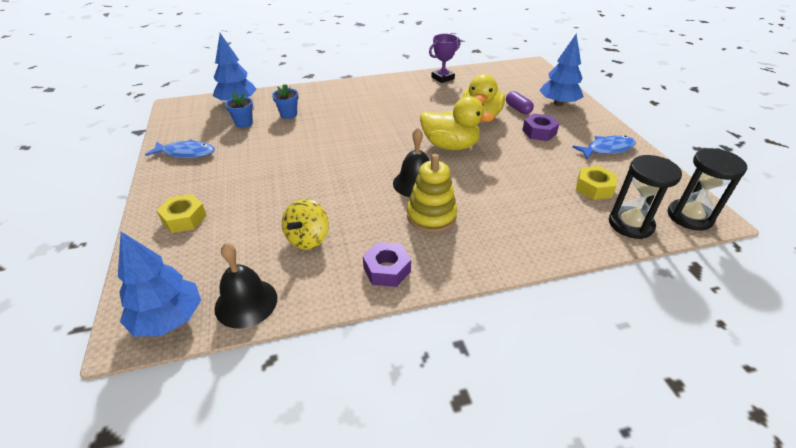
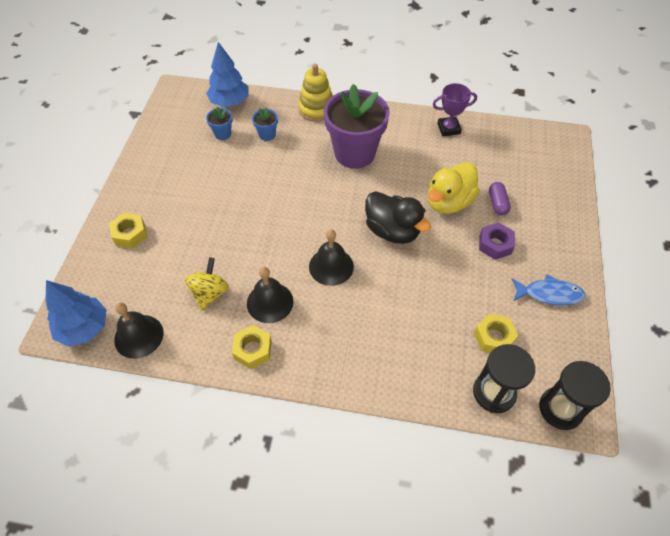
camera: 25 degrees right, 15 degrees up
blue fish [145,139,215,158] -> none
yellow spinning top [282,199,329,250] -> yellow spinning top turned 150 degrees clockwise [185,257,229,311]
purple nut [363,242,411,287] -> yellow nut [232,325,272,369]
yellow stacking toy [407,154,457,232] -> yellow stacking toy moved to [298,64,333,122]
yellow duck [420,96,494,150] -> black duck [365,191,431,244]
blue tree [539,34,584,106] -> none
none -> black bell [247,267,293,323]
none -> purple flower pot [324,84,390,169]

